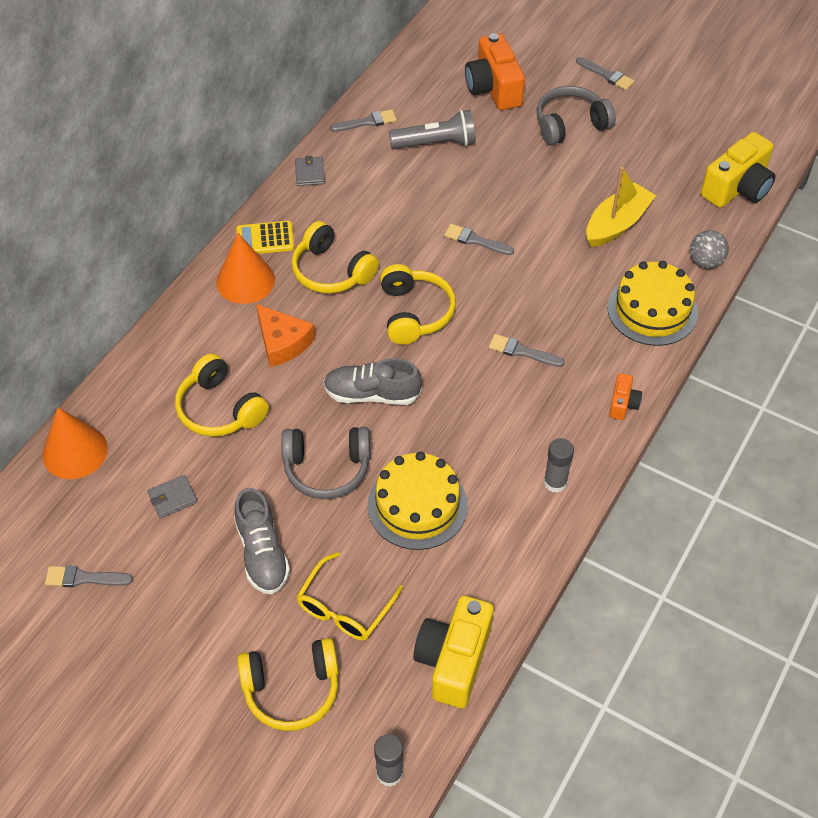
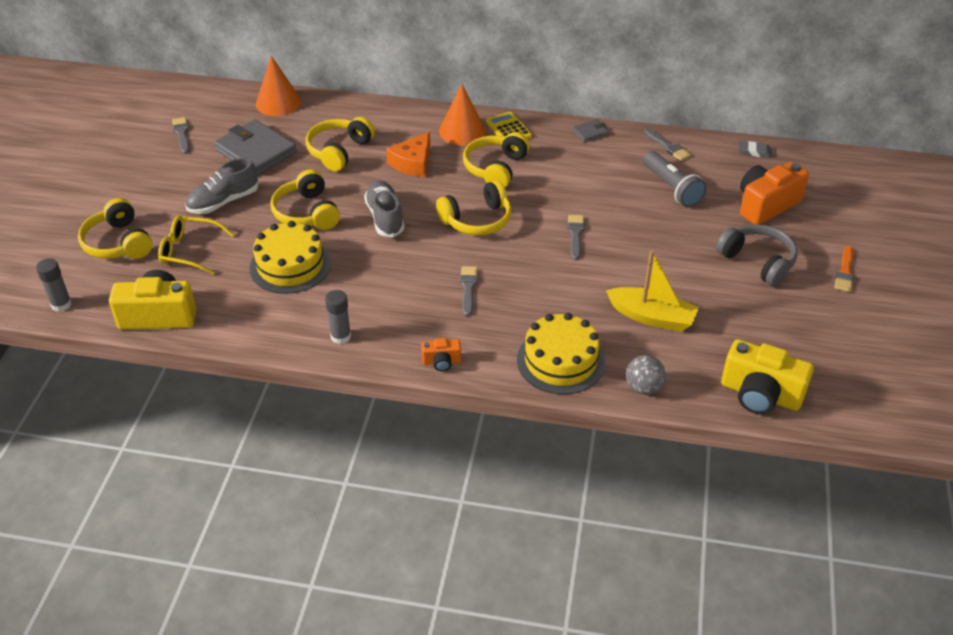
camera: 70 degrees right, 10 degrees down
grey wallet [147,475,197,518] -> grey wallet [214,119,297,175], size x2.22
grey headphones [281,427,370,499] -> yellow headphones [270,169,340,230]
grey brush [576,57,635,90] -> orange brush [834,246,854,292]
none -> grey eraser [738,141,772,158]

